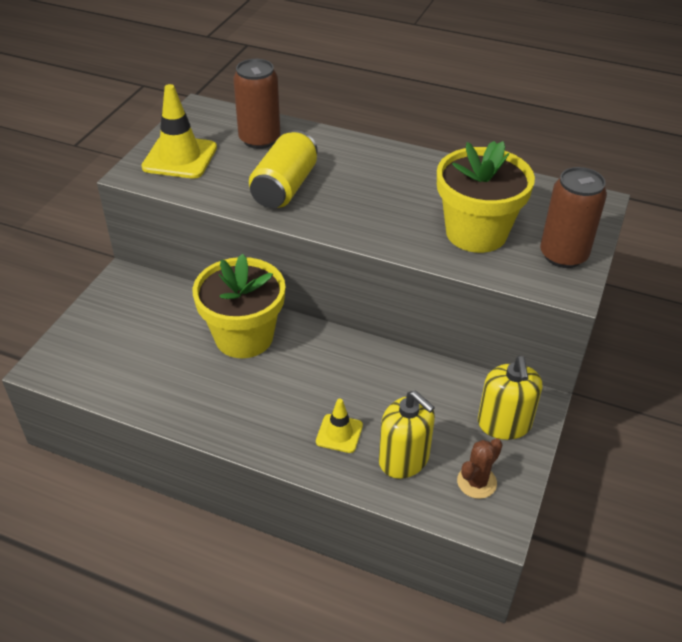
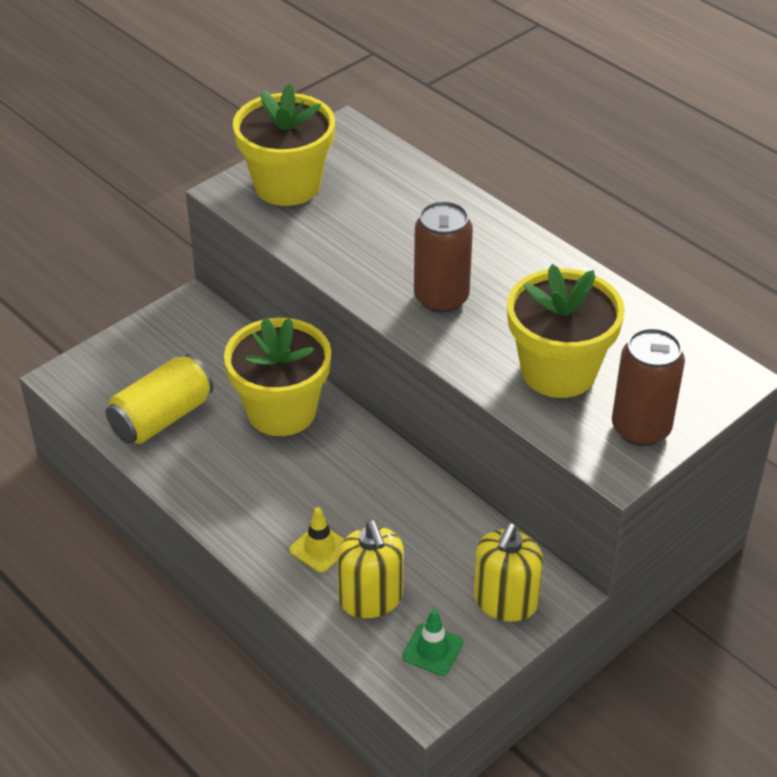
camera: 25 degrees right, 0 degrees up
yellow traffic cone [141,84,217,179] -> yellow flower pot [233,83,335,206]
brown can [233,59,280,149] -> brown can moved to [414,201,473,313]
yellow can [249,130,317,208] -> yellow can moved to [106,354,213,444]
brown cactus [457,438,503,499] -> green traffic cone [402,609,463,676]

